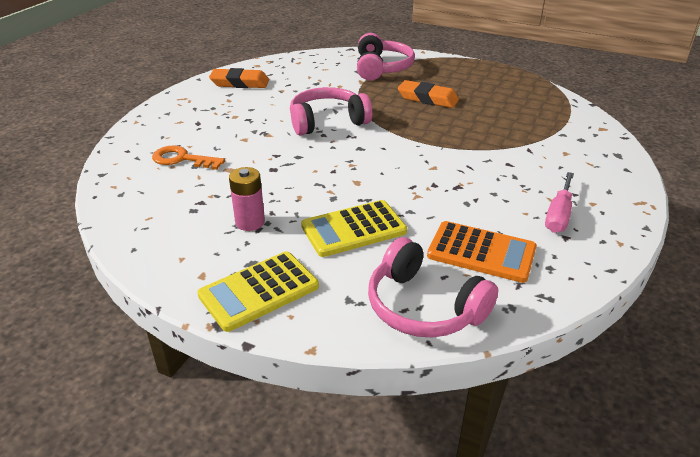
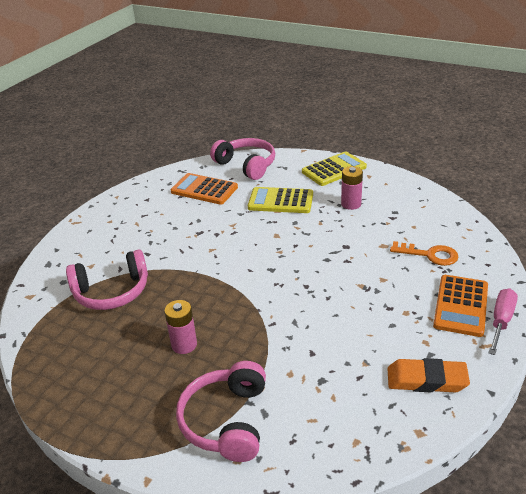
camera: 175 degrees left, 0 degrees up
pink headphones [290,87,372,136] -> pink headphones moved to [66,250,148,310]
yellow calculator [301,200,407,257] -> yellow calculator turned 150 degrees counterclockwise [248,187,313,213]
orange eraser [398,80,459,108] -> pink battery [164,300,197,354]
pink screwdriver [545,172,574,233] -> pink screwdriver moved to [489,288,518,355]
none -> orange calculator [433,275,488,337]

